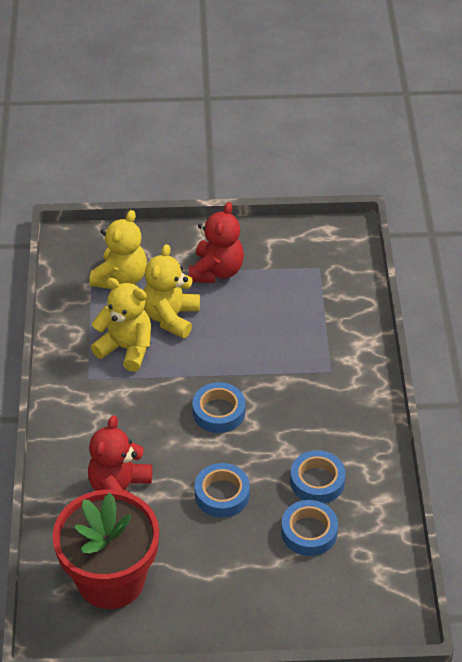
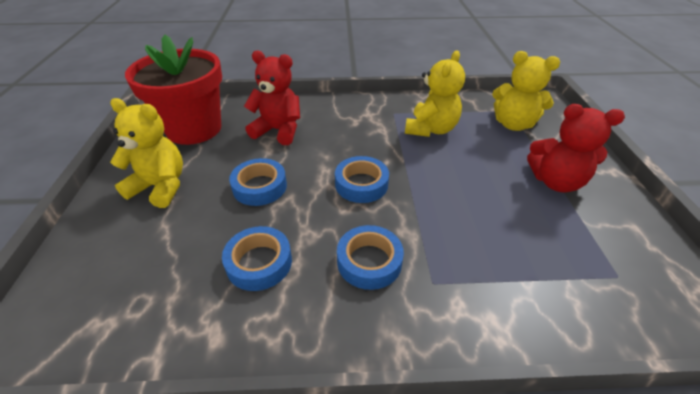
camera: 90 degrees right, 5 degrees down
yellow teddy bear [144,244,200,338] -> yellow teddy bear moved to [110,98,183,208]
blue tape [281,500,338,556] -> blue tape moved to [337,225,404,290]

